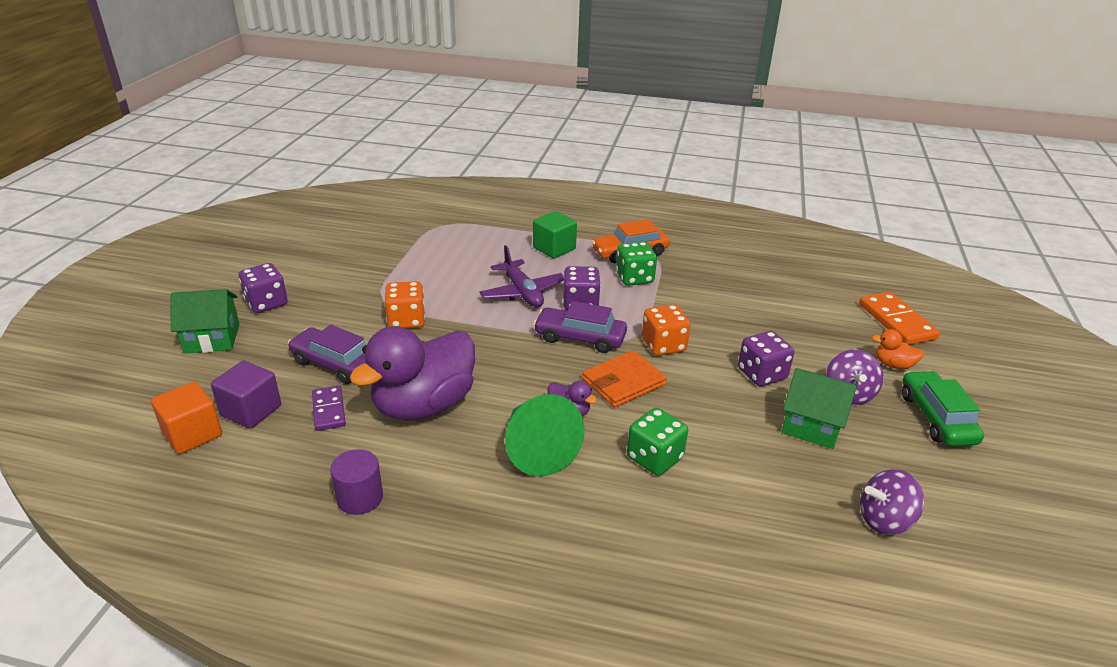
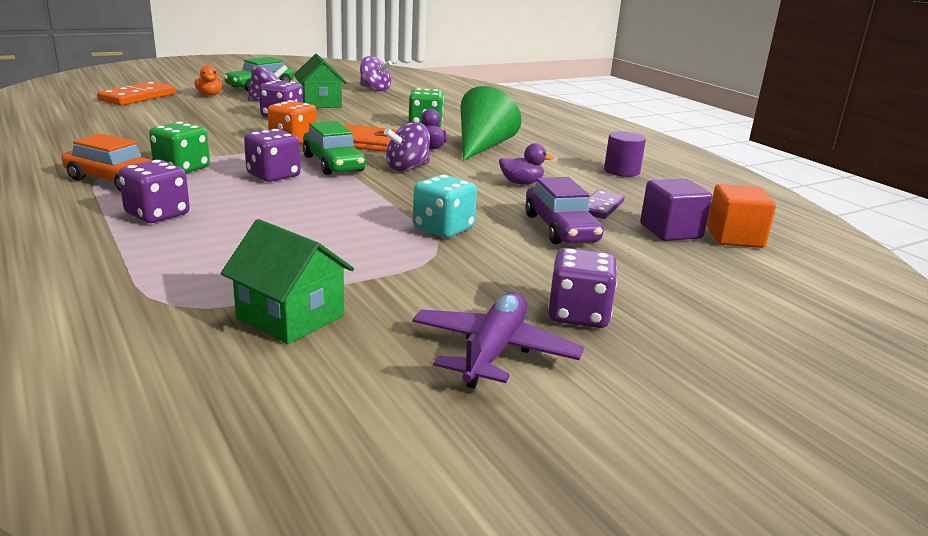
camera: 135 degrees left, 10 degrees down
green house [170,289,239,354] -> green house moved to [221,219,354,344]
purple duck [349,326,475,421] -> purple duck [499,143,554,184], size x0.41
orange dice [385,281,425,328] -> turquoise dice [413,174,477,238]
purple plane [480,245,564,307] -> purple plane moved to [412,292,584,389]
green cube [533,211,577,258] -> purple dice [118,160,190,223]
purple car [533,301,627,353] -> green car [303,121,365,175]
none -> purple spinning top [384,122,430,171]

